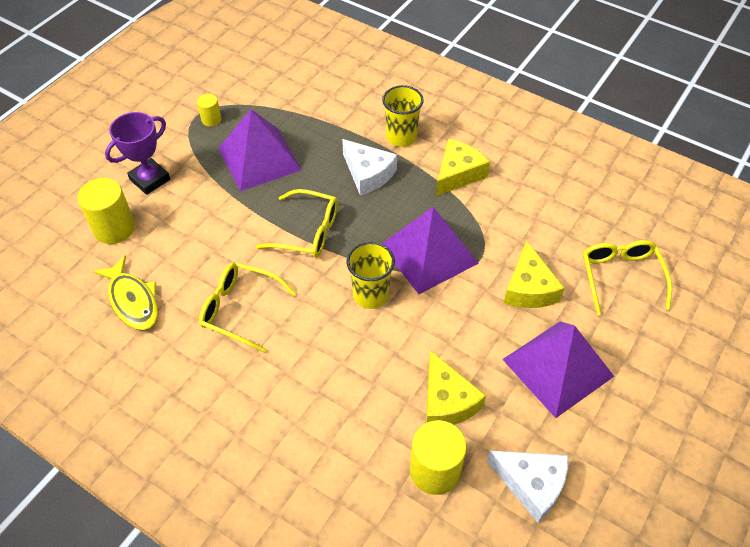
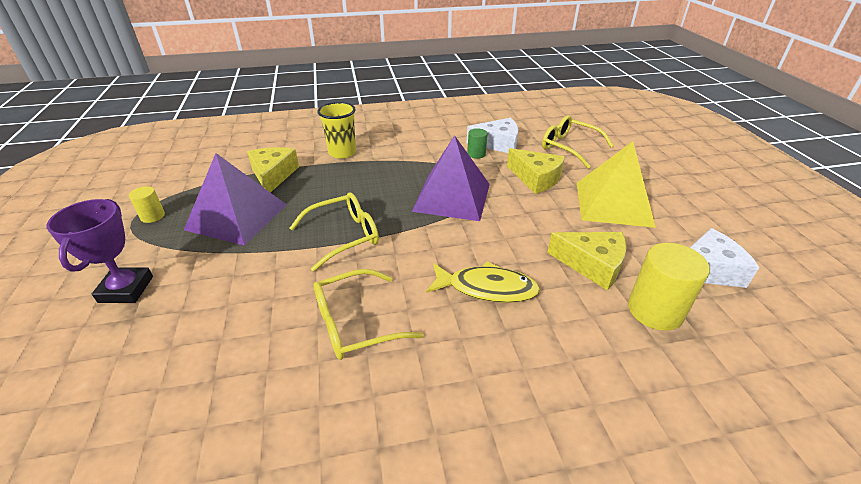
camera: 45 degrees left, 15 degrees down
yellow cylinder [78,178,135,244] -> none
yellow fish [93,256,158,330] -> yellow fish moved to [426,261,540,303]
white cheese [342,139,397,196] -> white cheese moved to [466,118,518,153]
yellow cup [346,242,395,309] -> none
yellow cheese [436,139,490,196] -> yellow cheese moved to [247,147,299,193]
purple pyramid [502,321,614,418] -> yellow pyramid [577,141,656,228]
none -> green cylinder [467,128,488,159]

